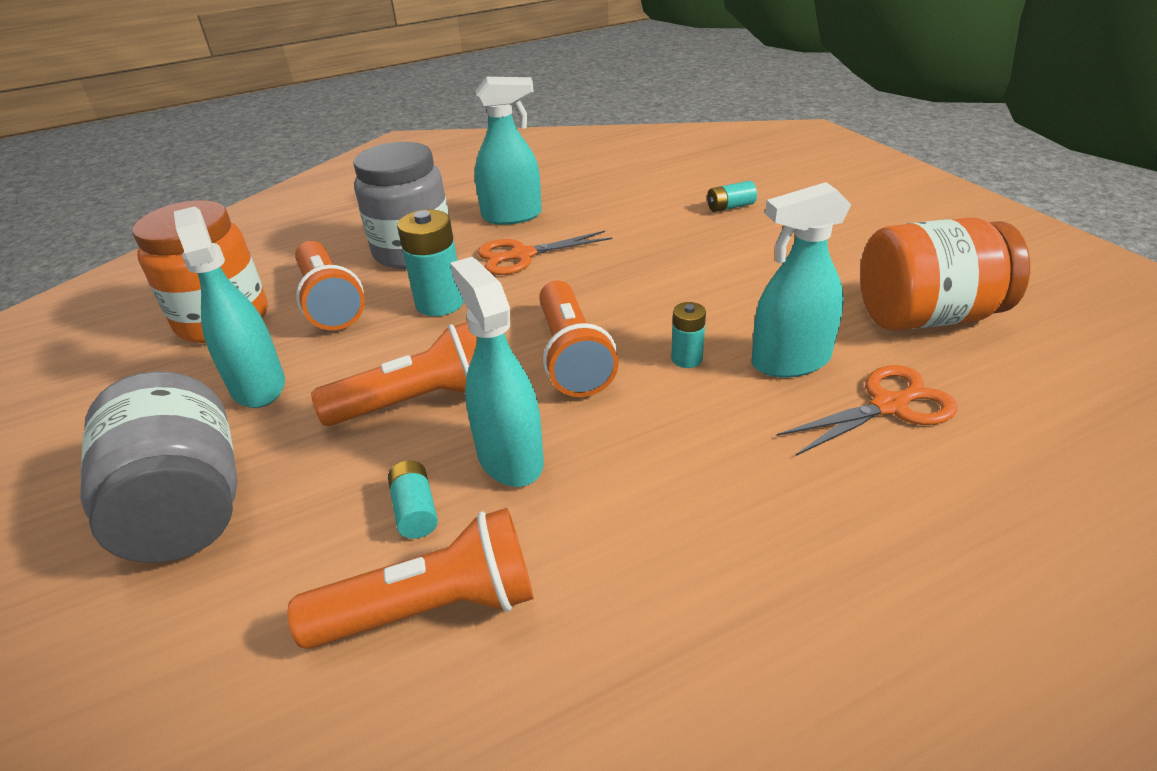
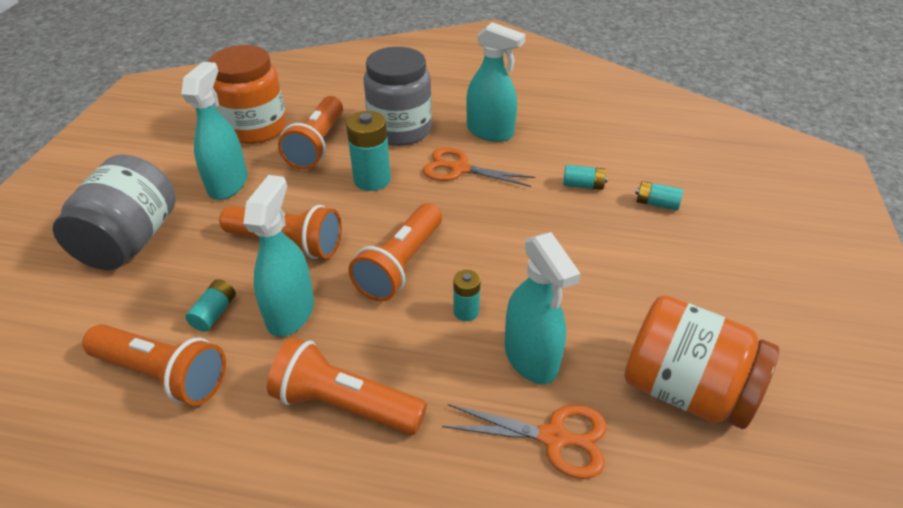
camera: 35 degrees right, 5 degrees up
turquoise spray bottle [751,182,851,378] -> turquoise spray bottle turned 135 degrees counterclockwise [505,232,581,384]
none -> orange flashlight [267,337,427,435]
none -> turquoise battery [563,165,608,190]

